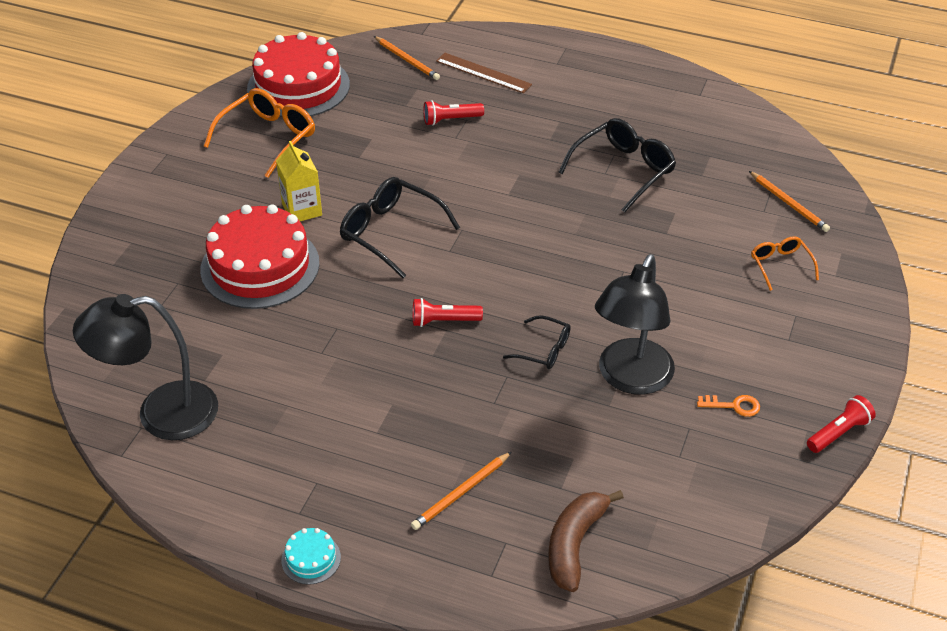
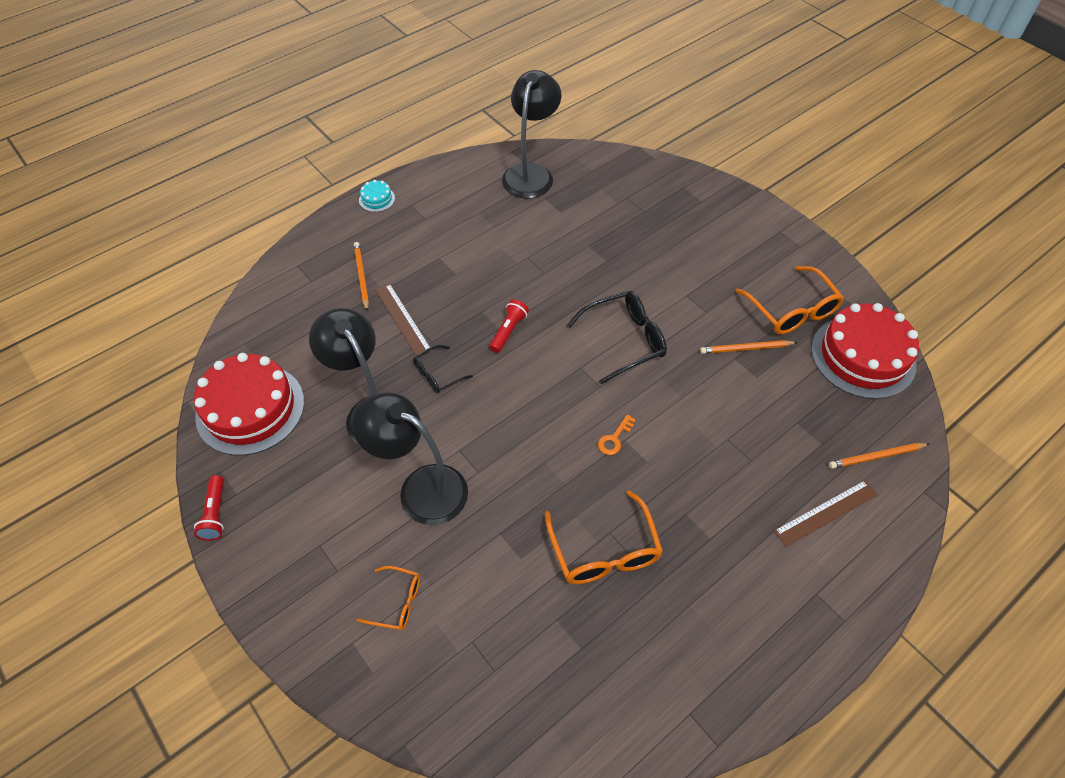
camera: 120 degrees right, 10 degrees up
red cake [200,204,319,309] -> red cake moved to [194,353,304,456]
yellow carton [276,141,322,221] -> none
red flashlight [423,100,484,126] -> none
brown banana [548,490,624,592] -> none
black glasses [558,118,676,213] -> orange glasses [545,490,663,584]
orange key [697,395,760,417] -> orange key moved to [598,414,636,455]
orange pencil [749,171,830,232] -> orange pencil moved to [700,340,798,354]
none -> black lamp [352,392,468,525]
none -> brown ruler [375,283,432,355]

